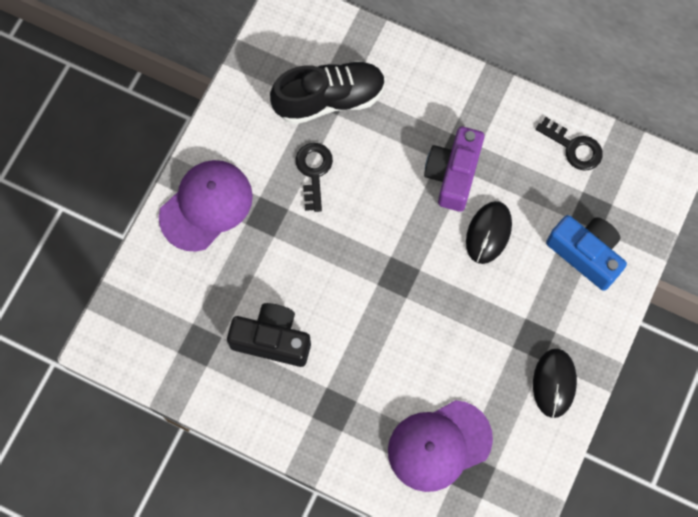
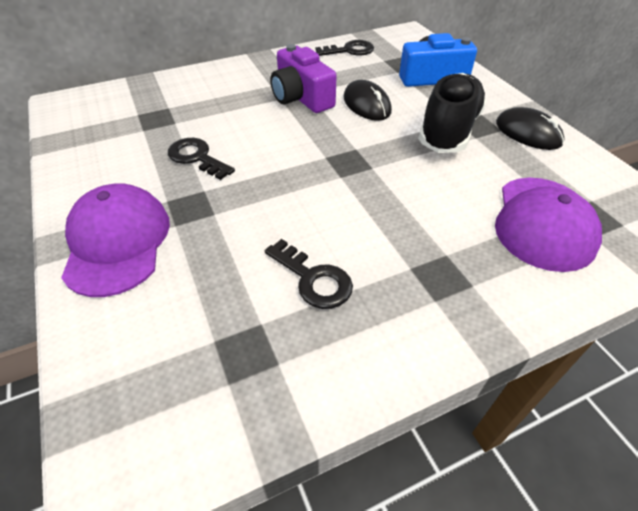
camera: 50 degrees left, 25 degrees down
black camera [227,303,311,367] -> black key [265,239,353,309]
black shoe [270,61,385,124] -> black shoe moved to [418,73,487,153]

